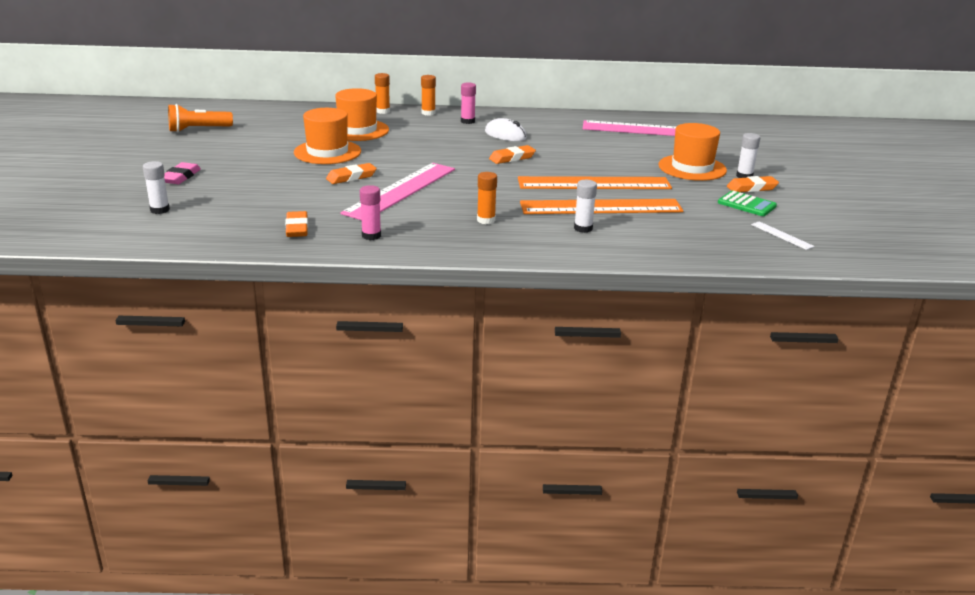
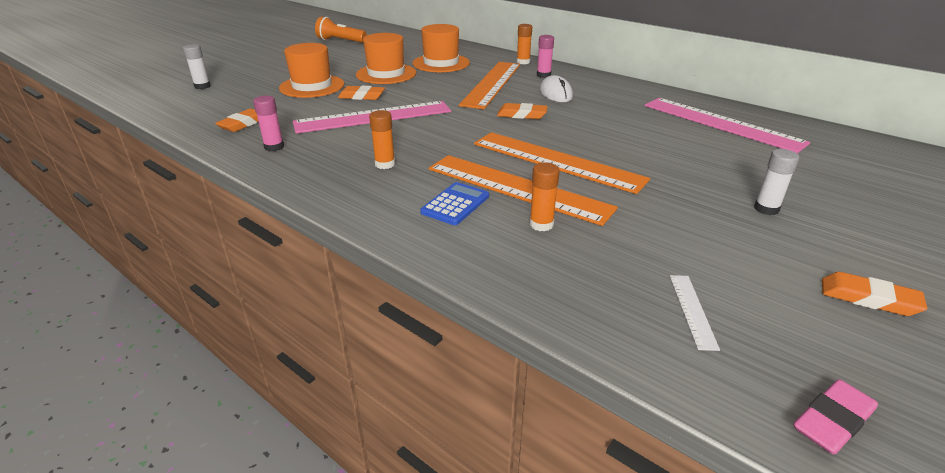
camera: 40 degrees right, 5 degrees up
pink eraser [164,162,201,184] -> pink eraser moved to [793,379,878,454]
orange glue stick [375,73,390,114] -> orange glue stick moved to [530,162,560,232]
white glue stick [574,180,597,233] -> blue calculator [420,182,489,225]
orange hat [659,123,727,181] -> orange hat moved to [279,43,344,98]
green calculator [718,190,777,216] -> none
orange eraser [727,176,779,192] -> orange eraser moved to [822,272,927,316]
none -> orange ruler [459,62,520,109]

